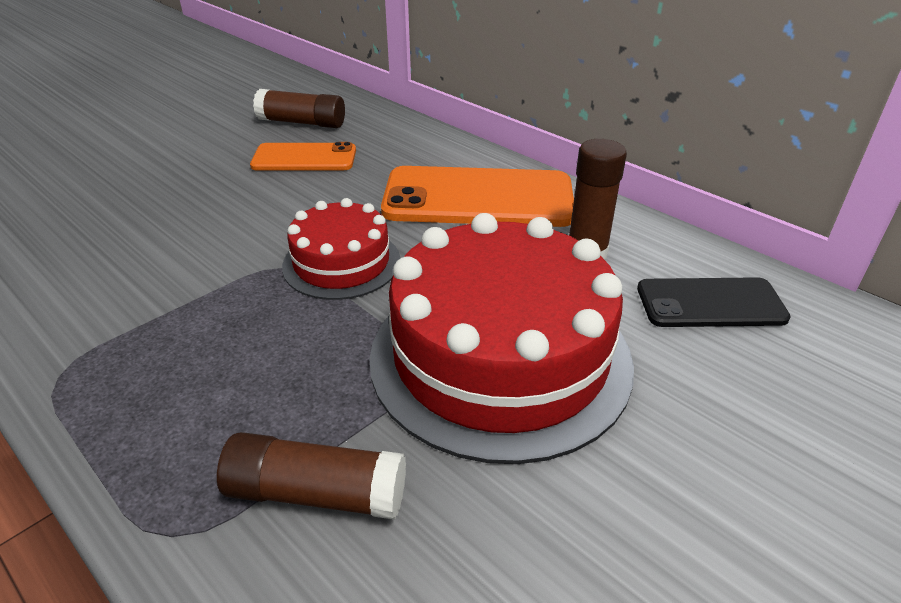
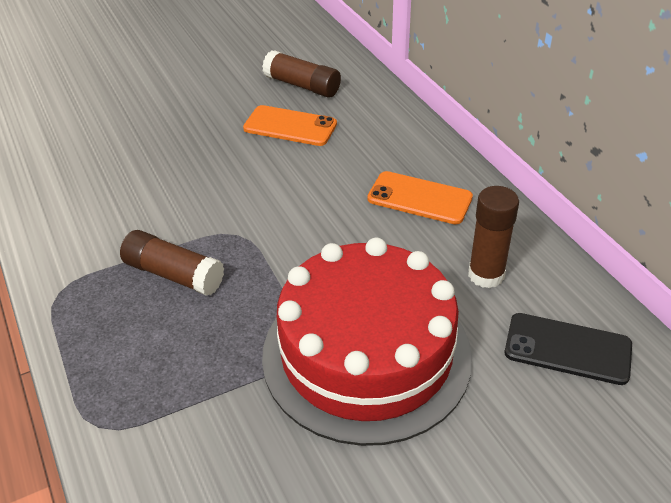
camera: 20 degrees right, 5 degrees up
brown glue stick [217,432,406,520] -> brown glue stick moved to [120,230,224,296]
red cake [282,198,400,300] -> none
orange phone [381,166,574,227] -> orange phone [367,171,473,224], size x0.59

